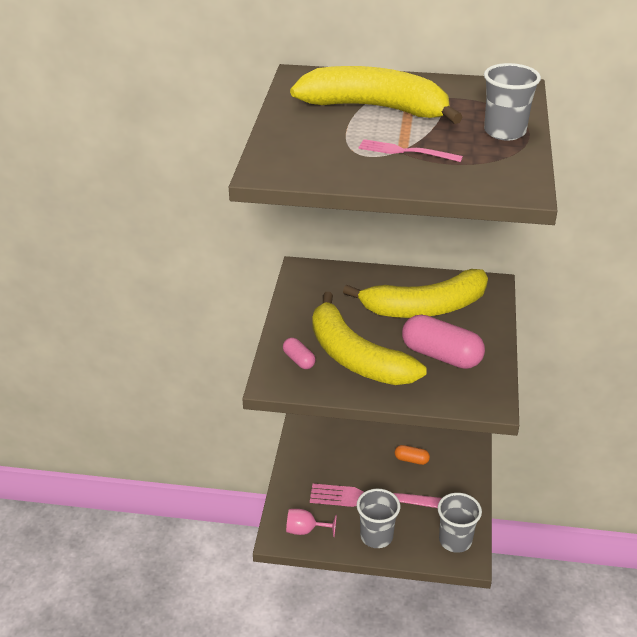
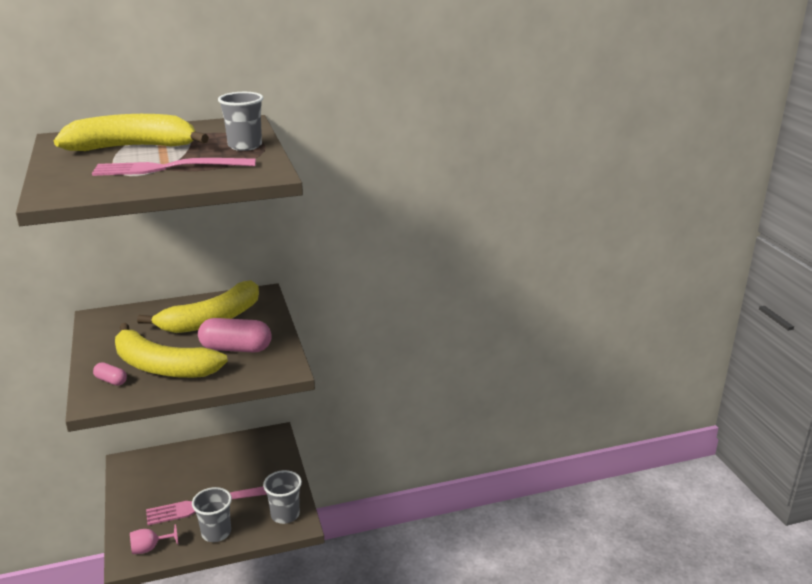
camera: 25 degrees left, 10 degrees down
pink fork [358,139,463,162] -> pink fork [92,158,256,176], size x1.82
orange capsule [395,445,430,465] -> none

